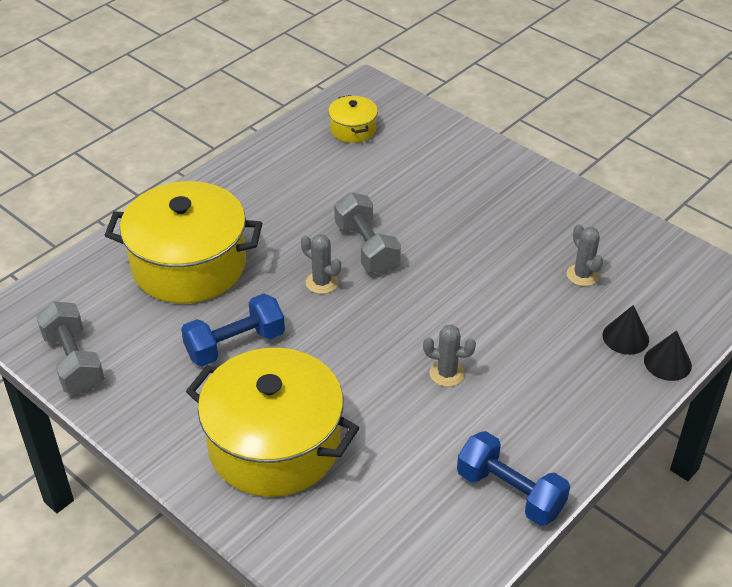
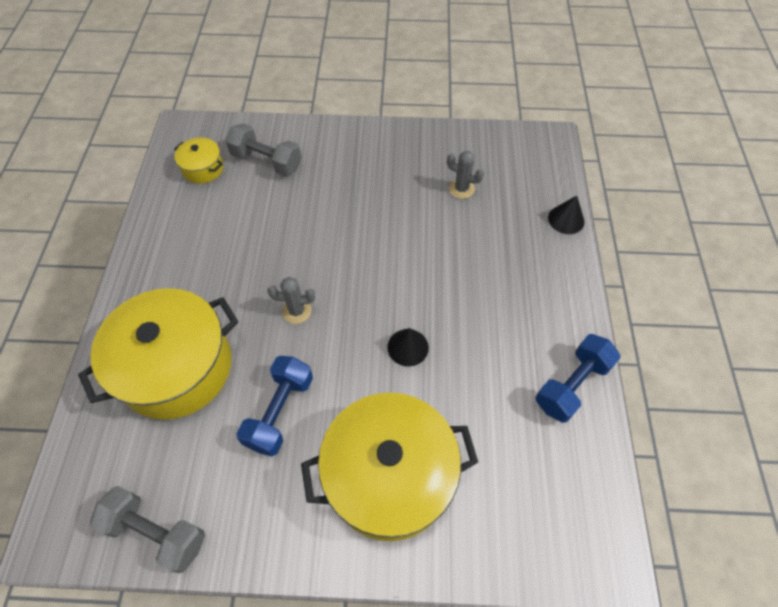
camera: 40 degrees left, 15 degrees up
grey dumbbell [334,192,401,274] -> grey dumbbell moved to [225,123,302,176]
grey cactus [423,324,476,387] -> none
blue dumbbell [457,431,570,526] -> blue dumbbell turned 45 degrees counterclockwise [536,334,621,423]
black cone [603,305,649,355] -> black cone moved to [387,328,429,366]

